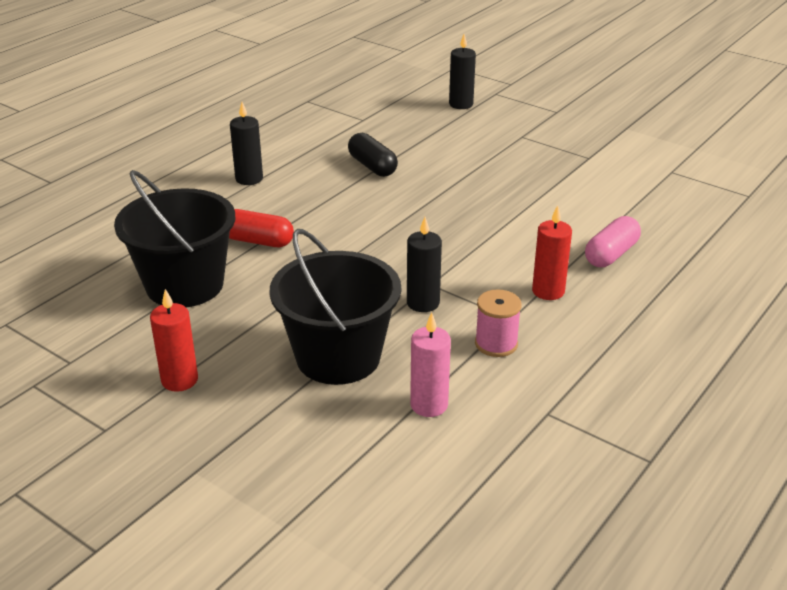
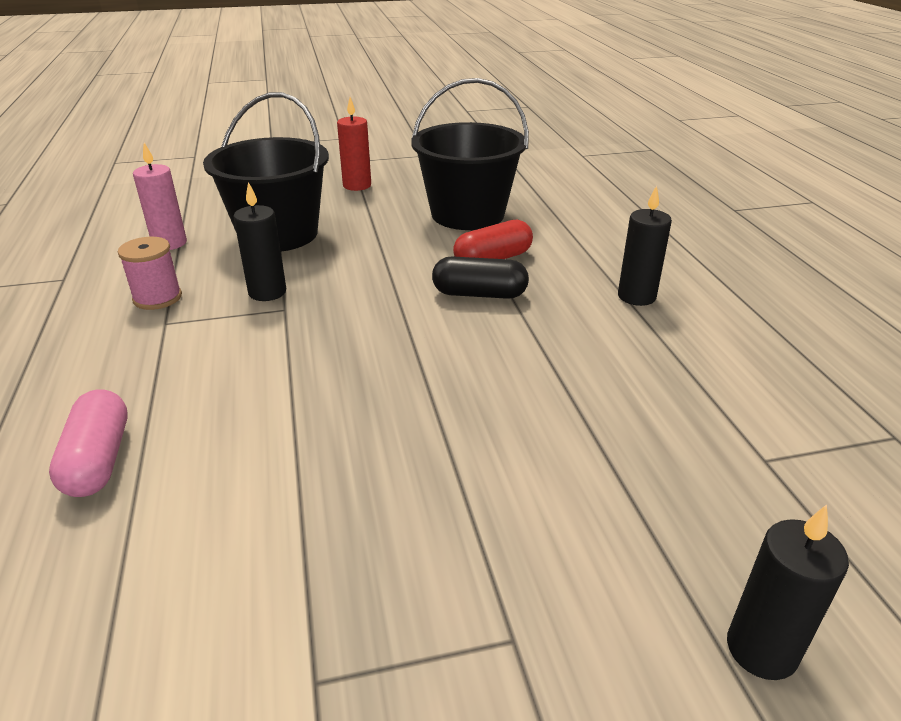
camera: 130 degrees right, 0 degrees up
black capsule [348,133,398,177] -> black capsule moved to [432,256,529,299]
red candle [532,205,572,300] -> none

